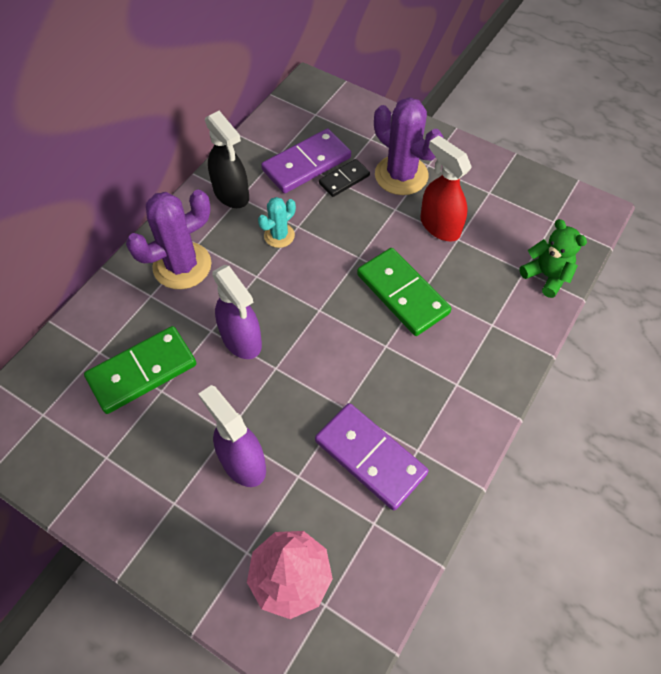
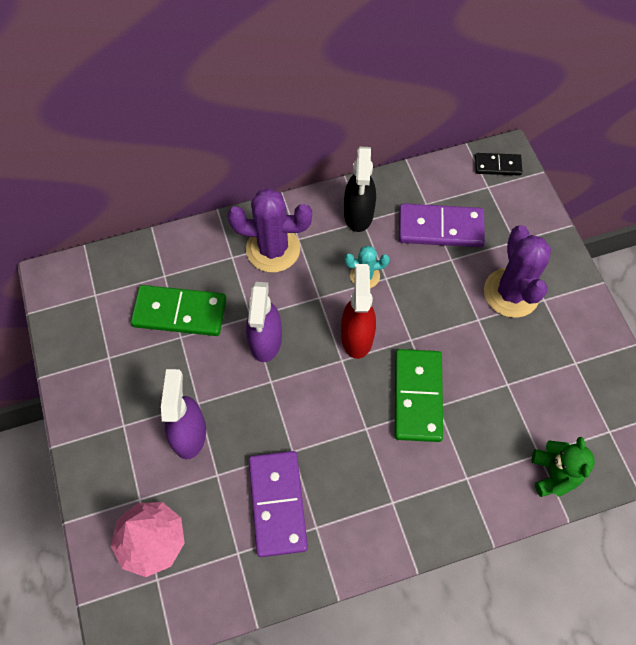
camera: 40 degrees right, 5 degrees up
black domino [319,159,370,197] -> black domino moved to [475,153,522,176]
red spray bottle [420,135,472,241] -> red spray bottle moved to [341,264,376,359]

